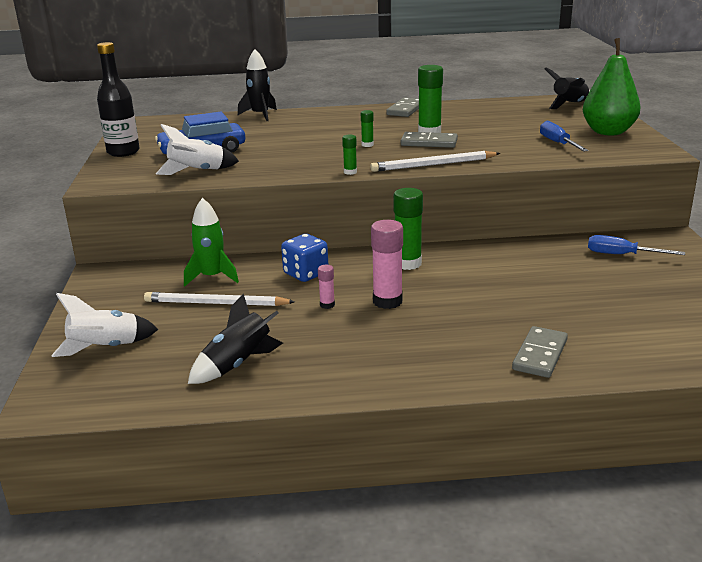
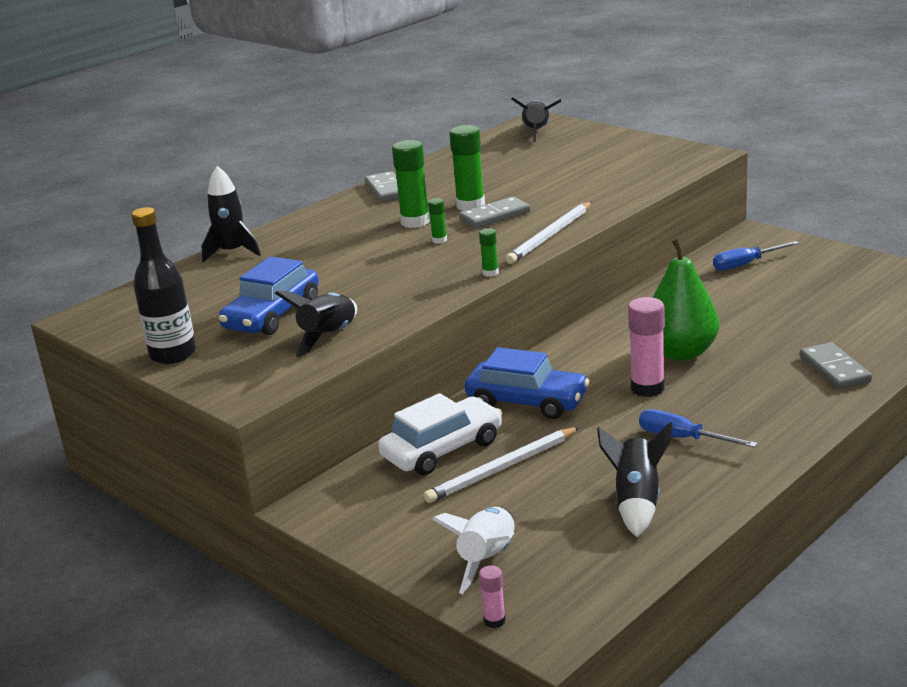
camera: 40 degrees left, 0 degrees up
white rocket [156,124,239,175] -> black rocket [275,291,357,357]
green rocket [184,198,239,286] -> white car [378,393,502,475]
blue dice [281,234,328,282] -> blue car [465,347,589,419]
pink glue stick [318,265,335,309] -> pink glue stick moved to [479,566,506,628]
green glue stick [393,188,423,270] -> green glue stick moved to [392,140,430,228]
blue screwdriver [540,121,589,151] -> blue screwdriver moved to [639,409,758,448]
green pear [583,38,641,135] -> green pear moved to [653,238,719,361]

